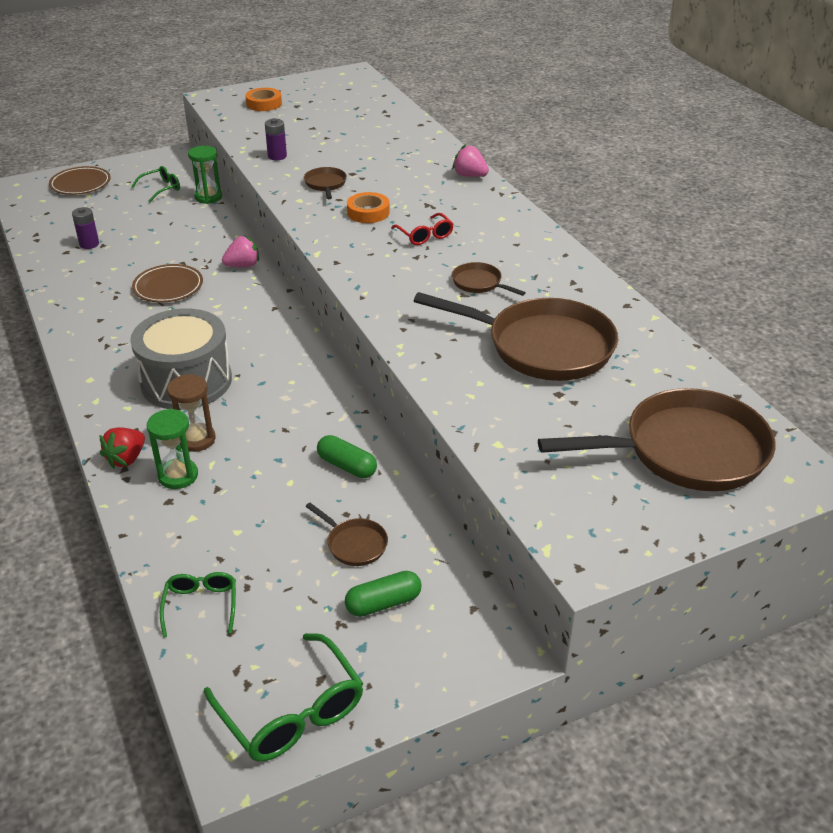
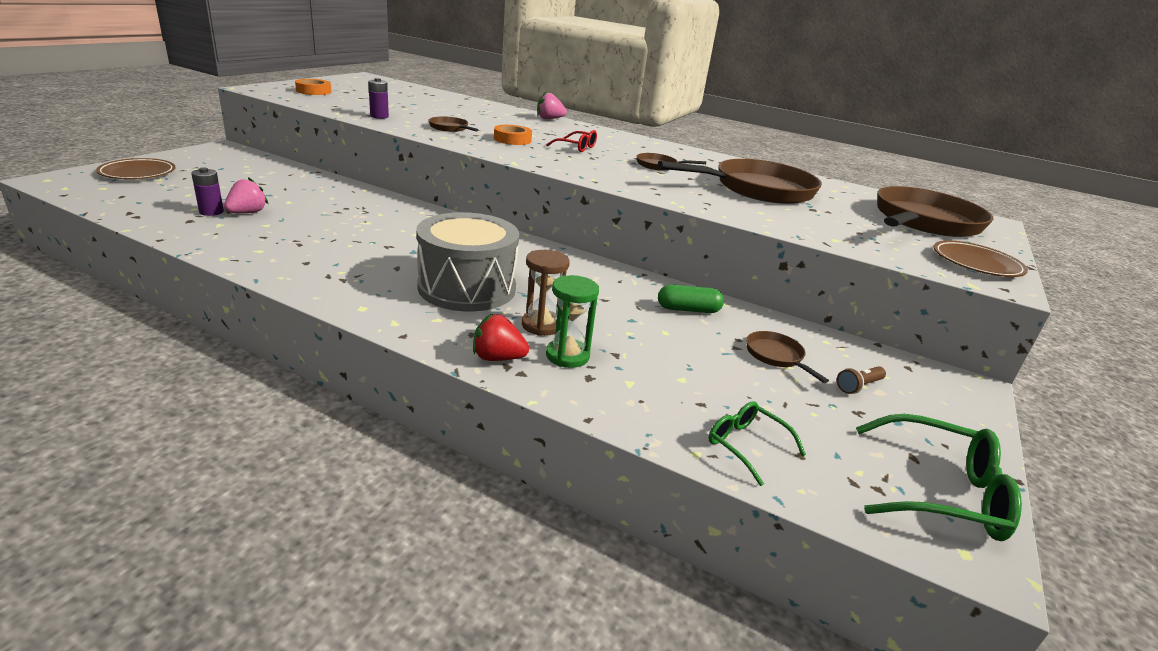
camera: 40 degrees left, 10 degrees down
red strawberry [100,427,145,469] -> red strawberry turned 105 degrees clockwise [473,314,529,361]
green glasses [131,166,180,202] -> none
brown plate [132,264,203,302] -> brown plate moved to [933,240,1028,277]
green hourglass [188,146,222,204] -> none
pink strawberry [222,236,259,267] -> pink strawberry moved to [224,177,268,213]
brown pan [305,503,388,566] -> brown pan turned 120 degrees counterclockwise [746,331,829,383]
green capsule [345,571,421,617] -> brown flashlight [837,366,886,394]

